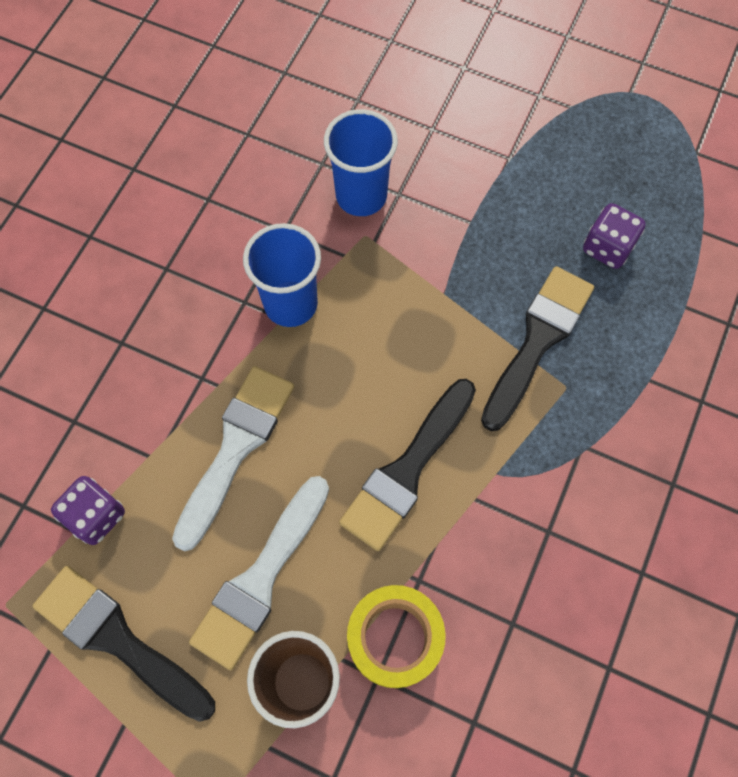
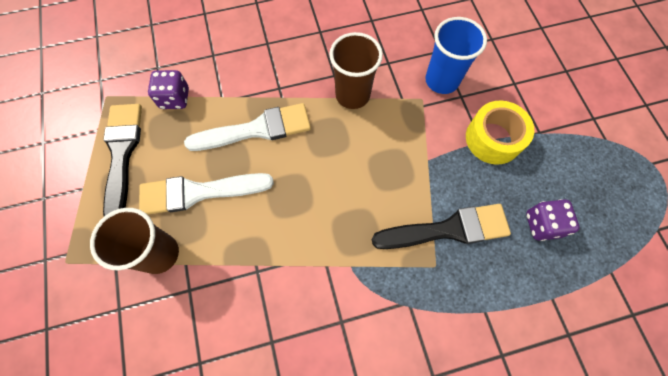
camera: 50 degrees right, 0 degrees up
blue cup [243,223,321,327] -> brown cup [329,32,383,109]
black brush [339,379,476,551] -> none
yellow tape [347,585,446,688] -> yellow tape moved to [466,101,534,165]

